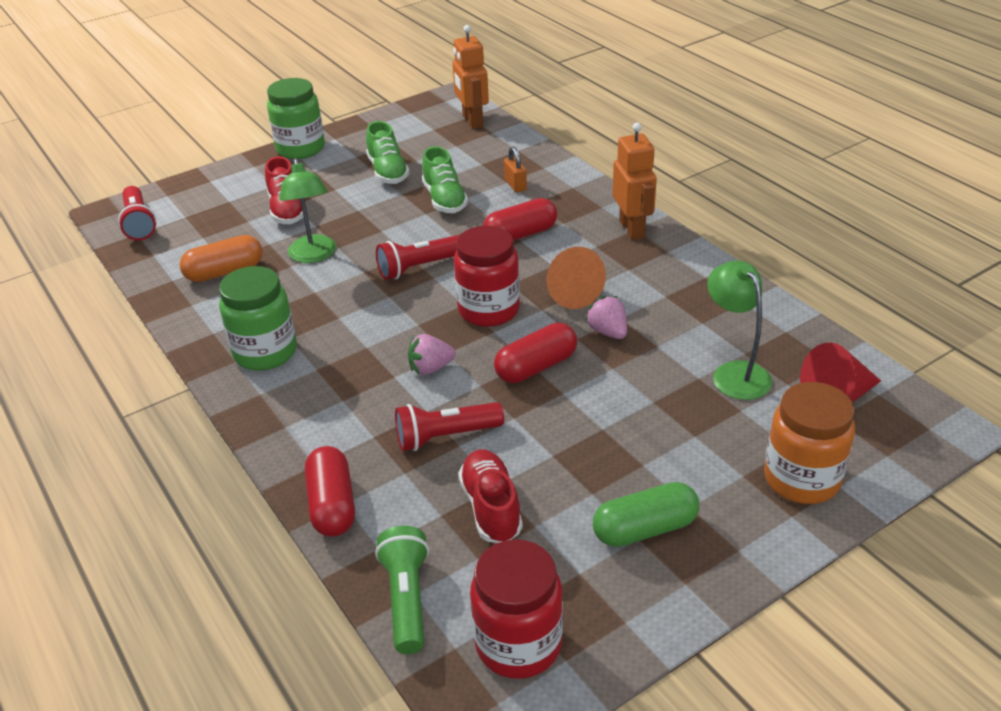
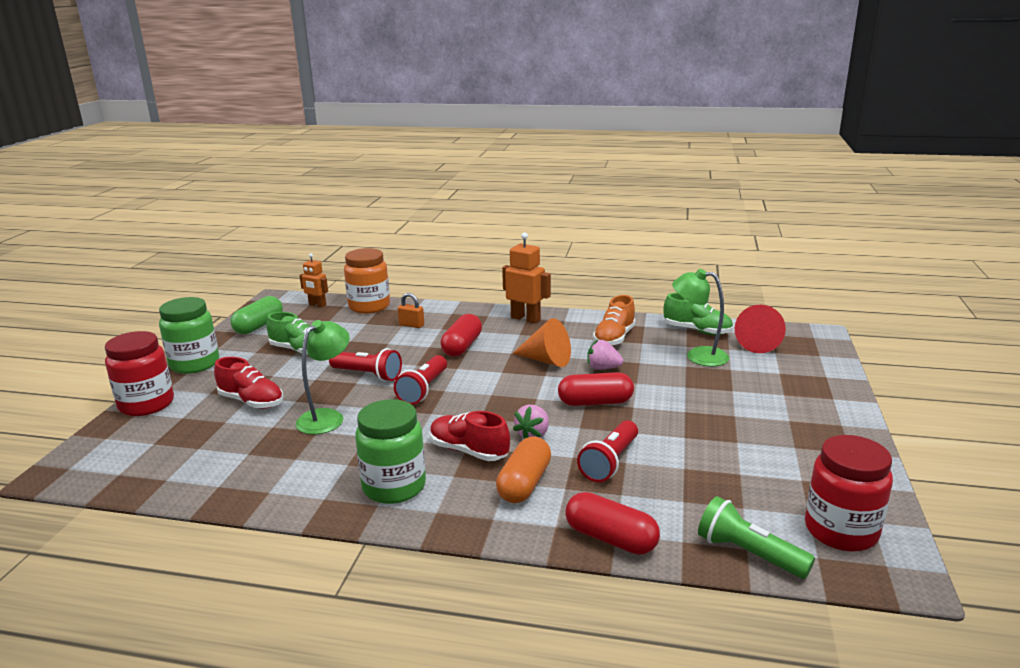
camera: 45 degrees left, 15 degrees down
red flashlight [118,186,157,241] -> red flashlight moved to [329,348,402,382]
orange capsule [180,235,263,282] -> orange capsule moved to [496,437,551,503]
green lamp [279,158,336,263] -> green lamp turned 90 degrees counterclockwise [295,320,350,435]
green shoe [422,146,468,213] -> green shoe moved to [664,293,733,335]
orange robot [452,25,489,129] -> orange robot [299,253,328,307], size x0.64
red jar [454,226,520,327] -> red jar moved to [105,331,174,416]
red shoe [458,449,523,543] -> red shoe moved to [430,411,510,461]
red capsule [494,322,577,383] -> red capsule turned 75 degrees clockwise [558,372,634,406]
green capsule [593,482,699,547] -> green capsule moved to [231,296,283,334]
orange jar [764,382,855,504] -> orange jar moved to [344,248,390,314]
none -> orange shoe [593,295,636,346]

